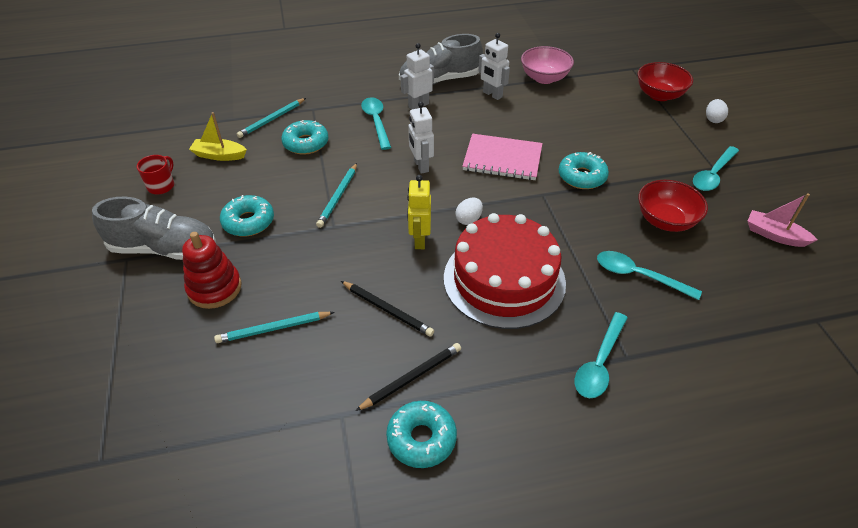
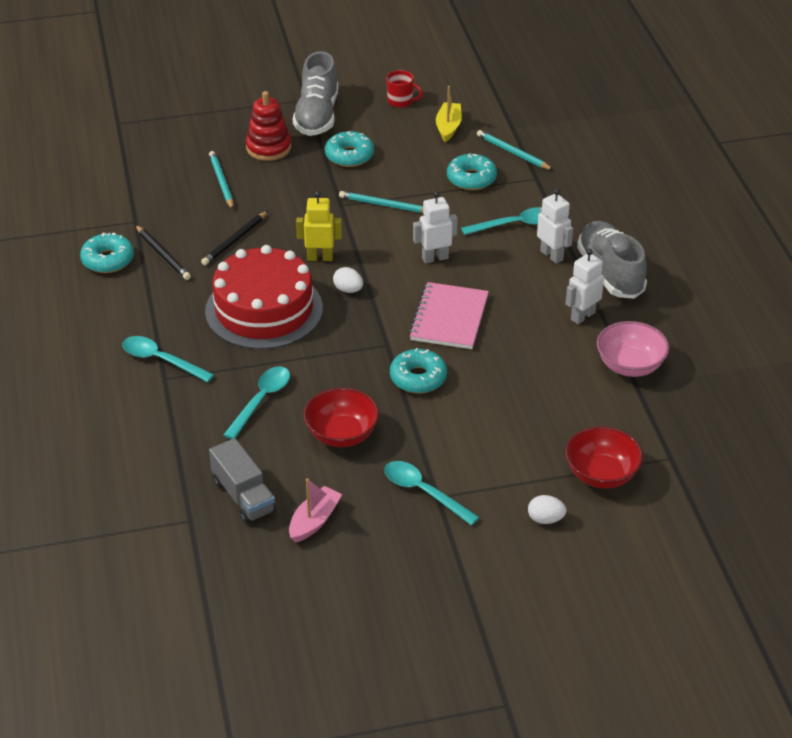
camera: 90 degrees right, 5 degrees down
none -> grey truck [209,438,276,524]

